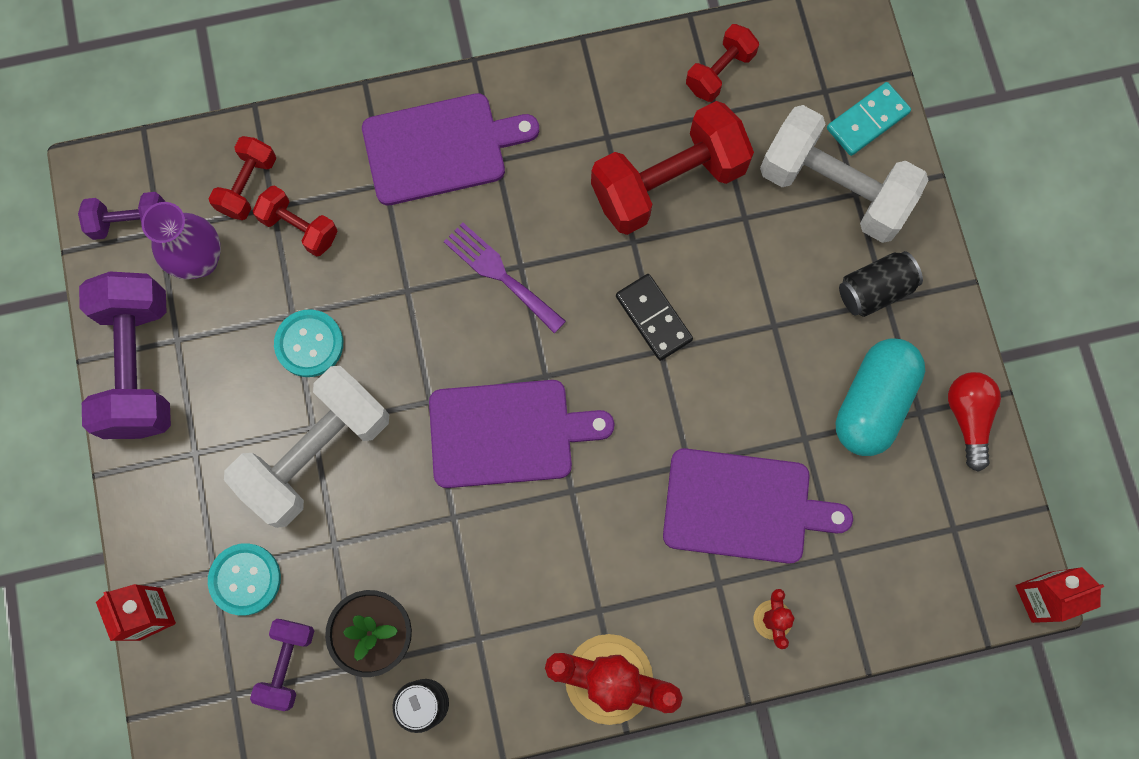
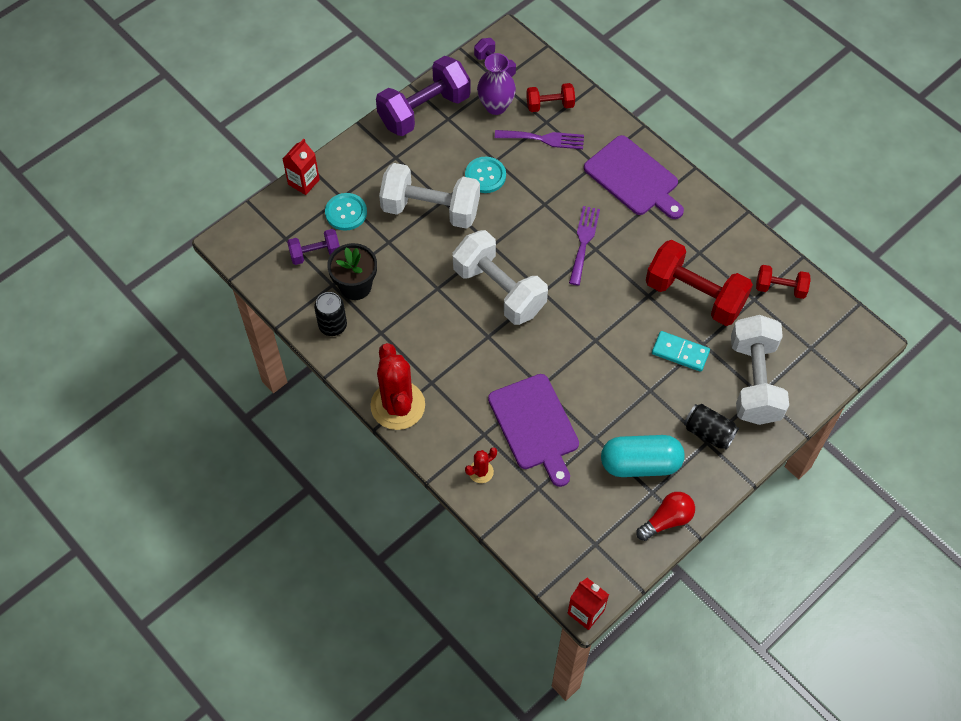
camera: 60 degrees right, 15 degrees down
red dumbbell [253,185,338,257] -> purple fork [495,130,584,149]
purple cutting board [429,380,614,488] -> white dumbbell [453,230,548,325]
black domino [616,274,693,361] -> none
turquoise domino [827,82,911,156] -> turquoise domino moved to [652,331,710,372]

